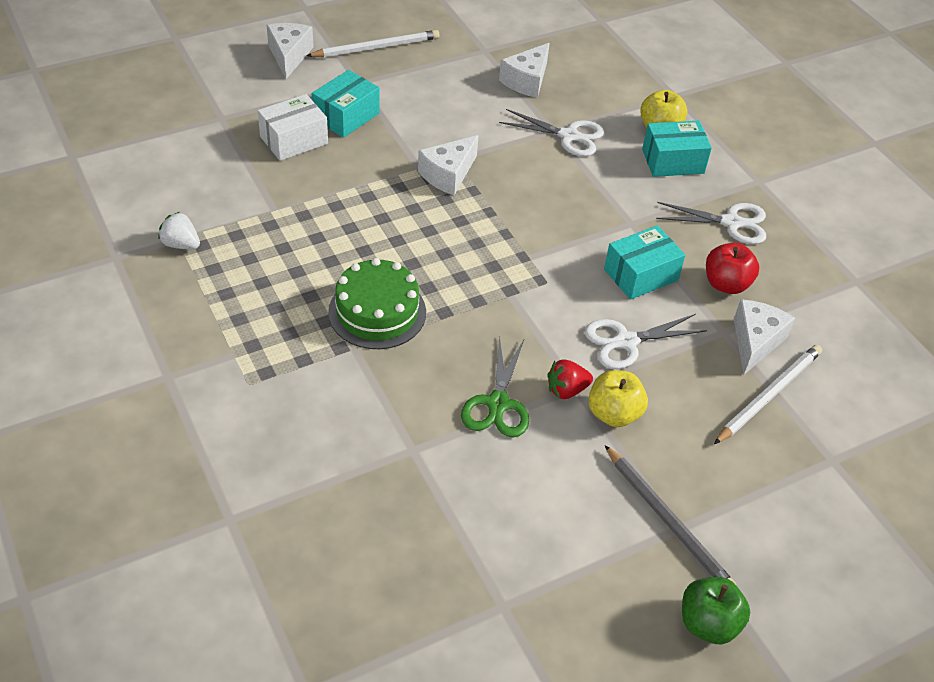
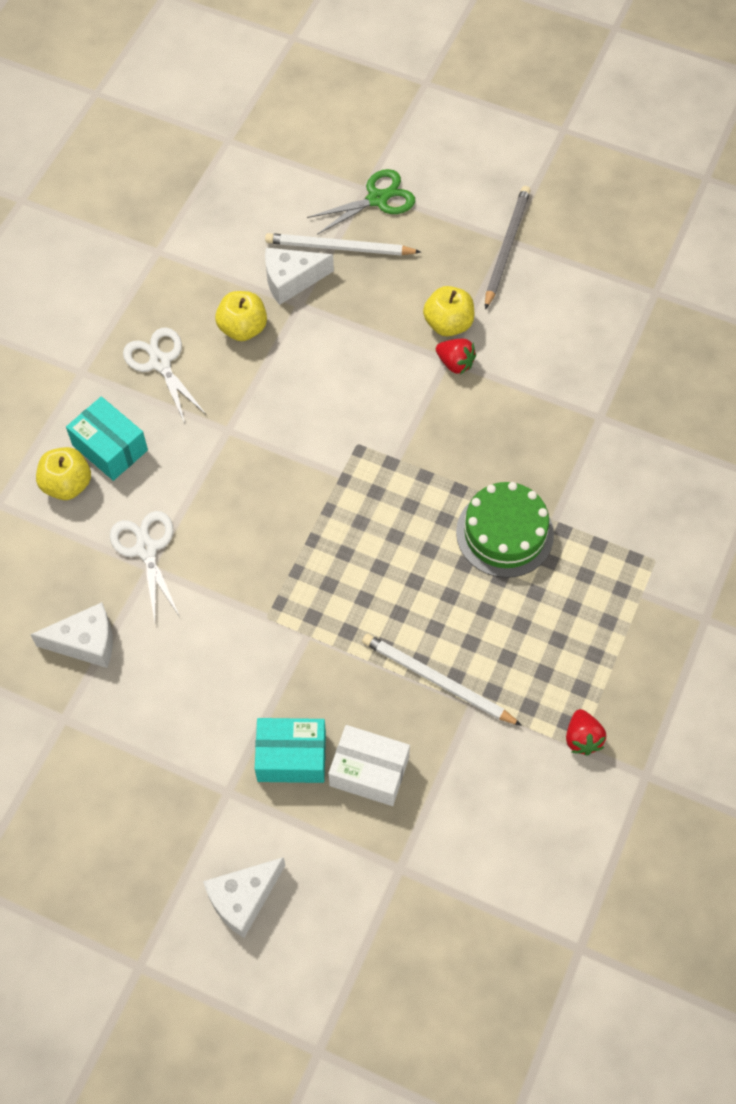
camera: 125 degrees left, 15 degrees up
white strawberry [158,212,200,250] -> red strawberry [566,709,606,756]
white pencil [306,30,440,57] -> white pencil moved to [362,634,522,726]
white cheese [418,135,479,195] -> none
green scissors [461,336,529,437] -> green scissors moved to [307,169,415,235]
white scissors [585,314,707,369] -> none
turquoise box [604,225,685,300] -> none
green apple [682,577,750,644] -> none
red apple [706,243,759,294] -> yellow apple [215,291,267,341]

